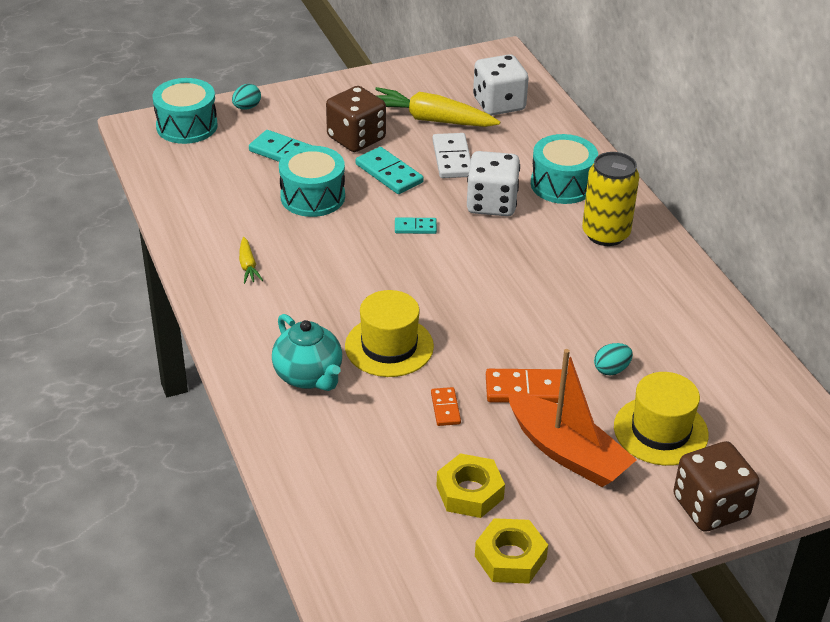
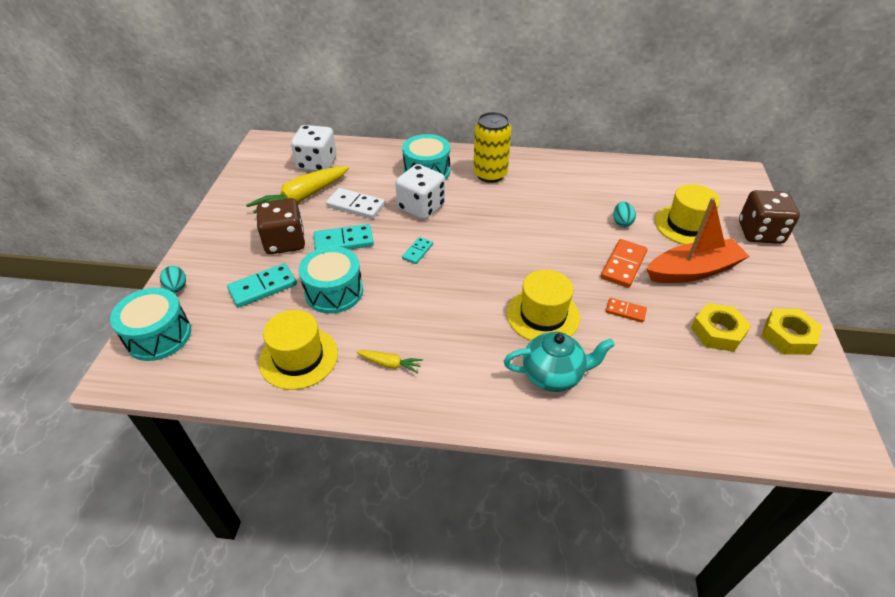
camera: 60 degrees left, 5 degrees up
none -> yellow hat [259,310,338,390]

